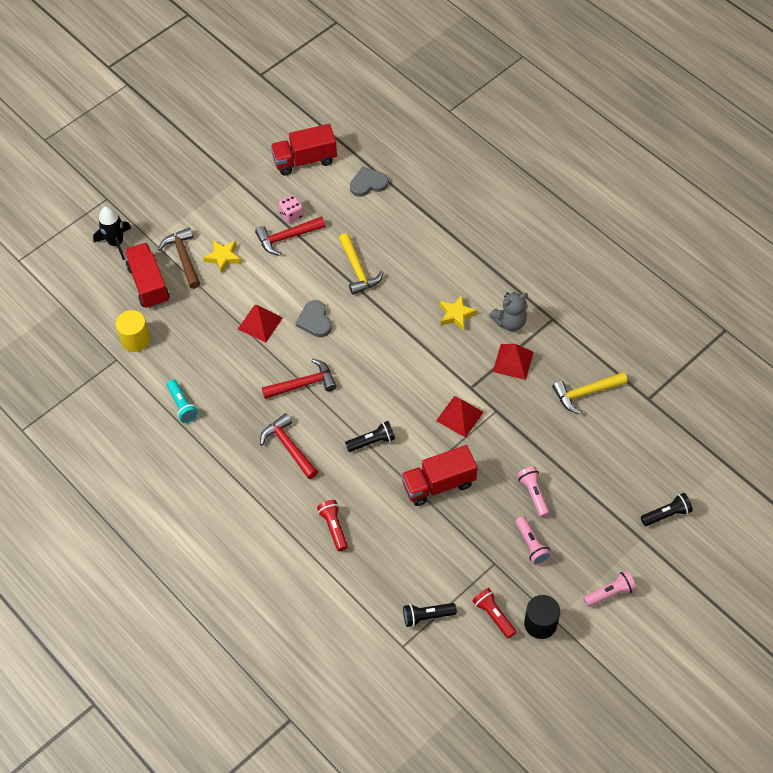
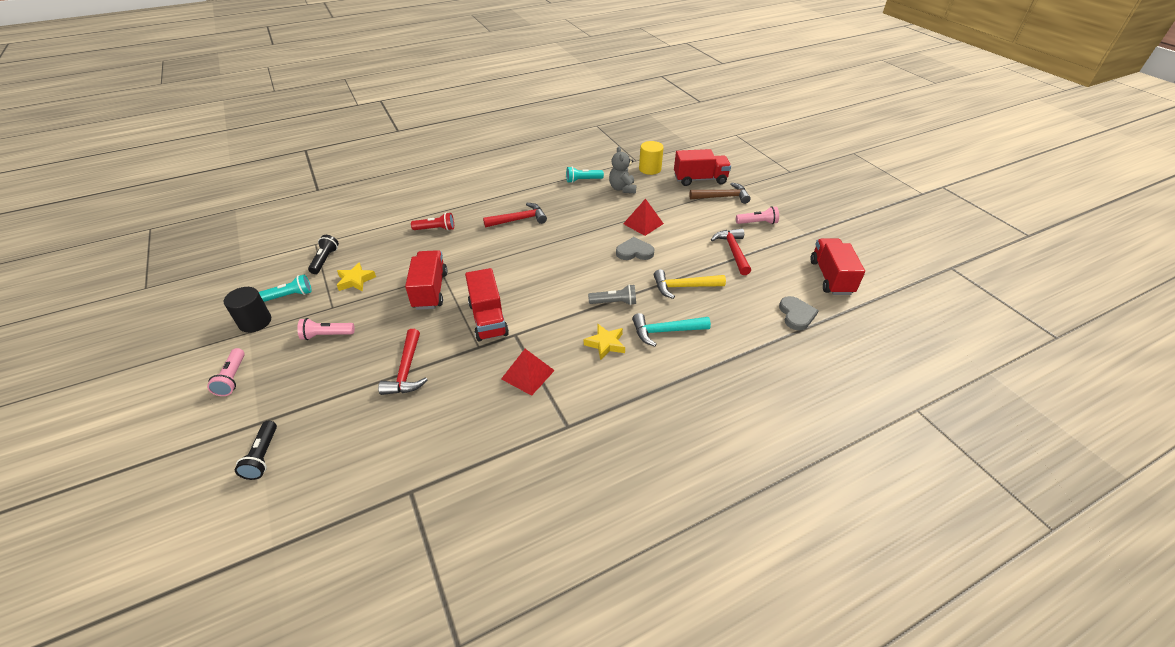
camera: 105 degrees right, 15 degrees down
black rocket [93,206,131,260] -> none
yellow star [203,240,241,274] -> yellow star moved to [337,262,376,291]
red hammer [262,359,337,399] -> red hammer moved to [378,329,428,395]
pink dice [279,195,303,223] -> none
black flashlight [345,421,395,452] -> none
red pyramid [436,396,484,438] -> red truck [465,268,509,341]
red flashlight [472,588,516,639] -> turquoise flashlight [259,275,312,302]
grey teddy bear [489,292,528,331] -> grey teddy bear moved to [609,146,637,193]
pink flashlight [517,467,550,517] -> pink flashlight moved to [736,206,779,224]
yellow hammer [552,372,627,414] -> none
none -> grey flashlight [588,285,636,305]
none -> turquoise hammer [632,313,711,347]

